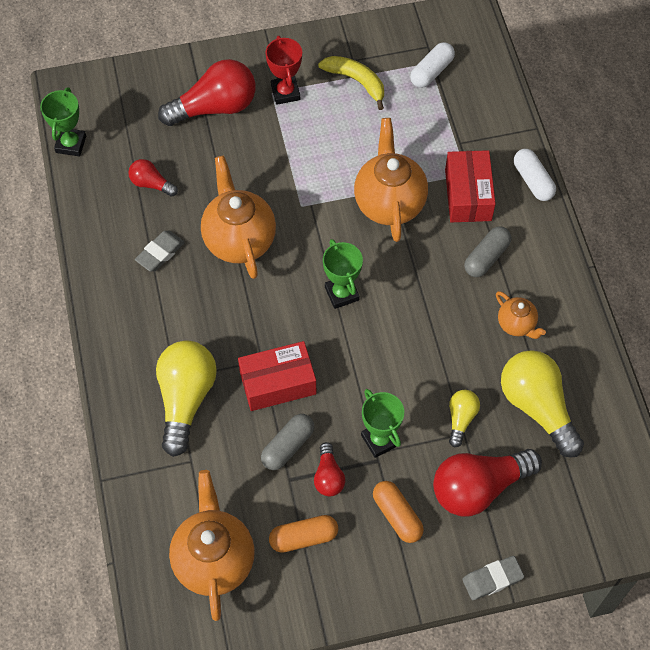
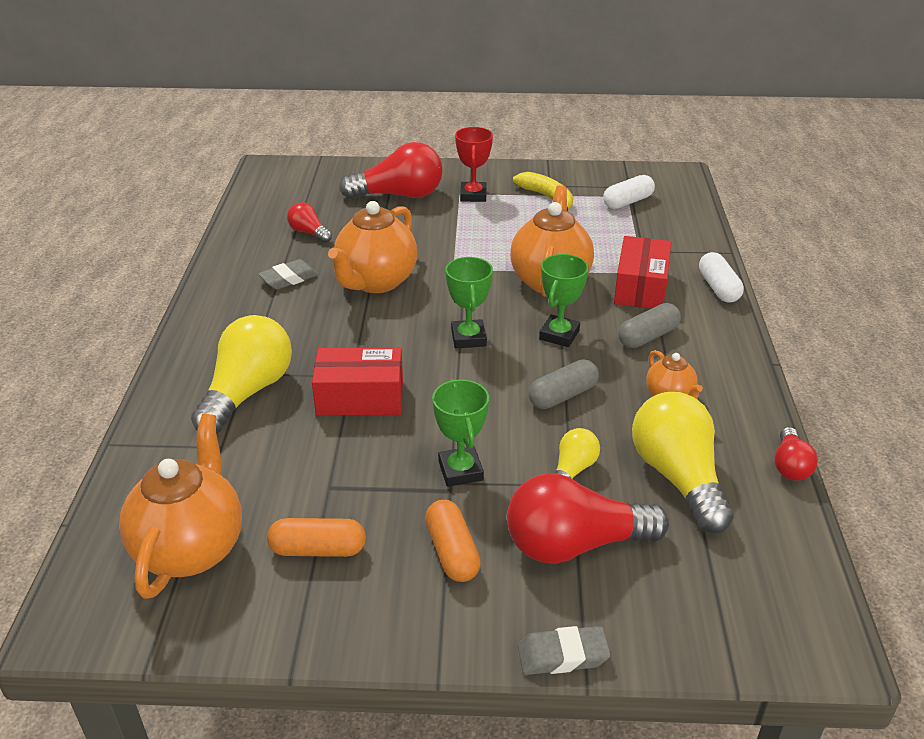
camera: 15 degrees right, 25 degrees down
green trophy [40,87,86,156] -> green trophy moved to [539,254,589,347]
orange teapot [201,156,276,279] -> orange teapot turned 150 degrees counterclockwise [328,201,417,293]
grey capsule [261,414,314,470] -> grey capsule moved to [528,359,599,409]
red light bulb [314,442,345,496] -> red light bulb moved to [774,427,818,480]

